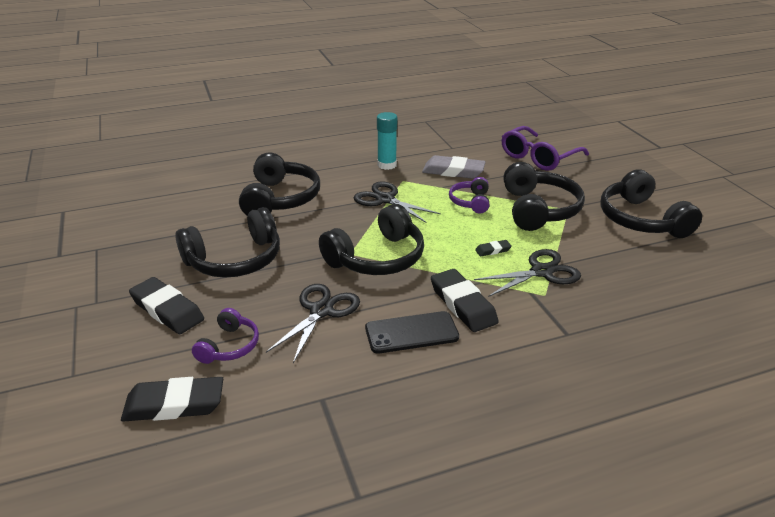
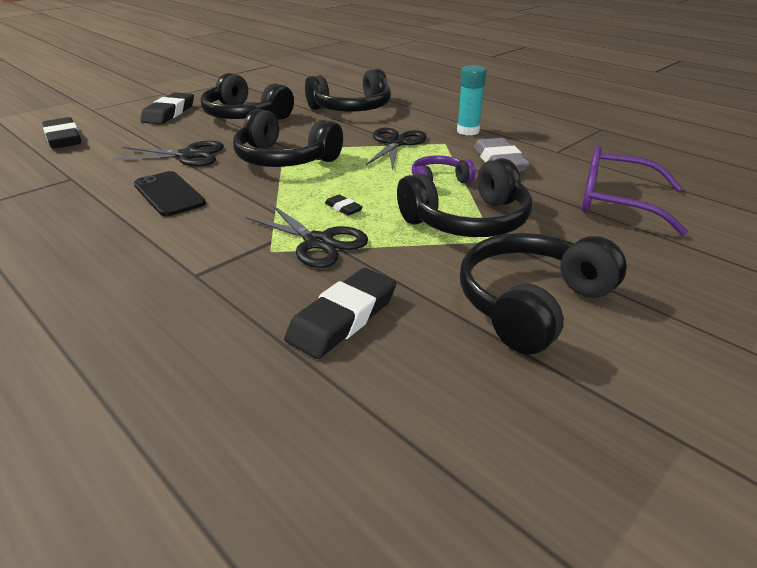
camera: 65 degrees right, 0 degrees up
purple headphones [192,308,259,364] -> none
black eraser [431,269,499,332] -> black eraser moved to [284,268,396,359]

